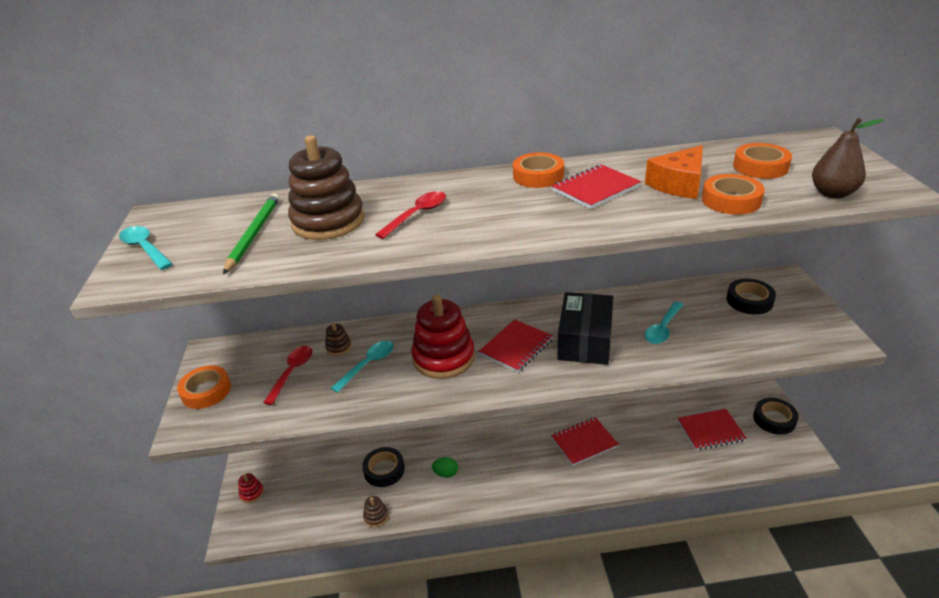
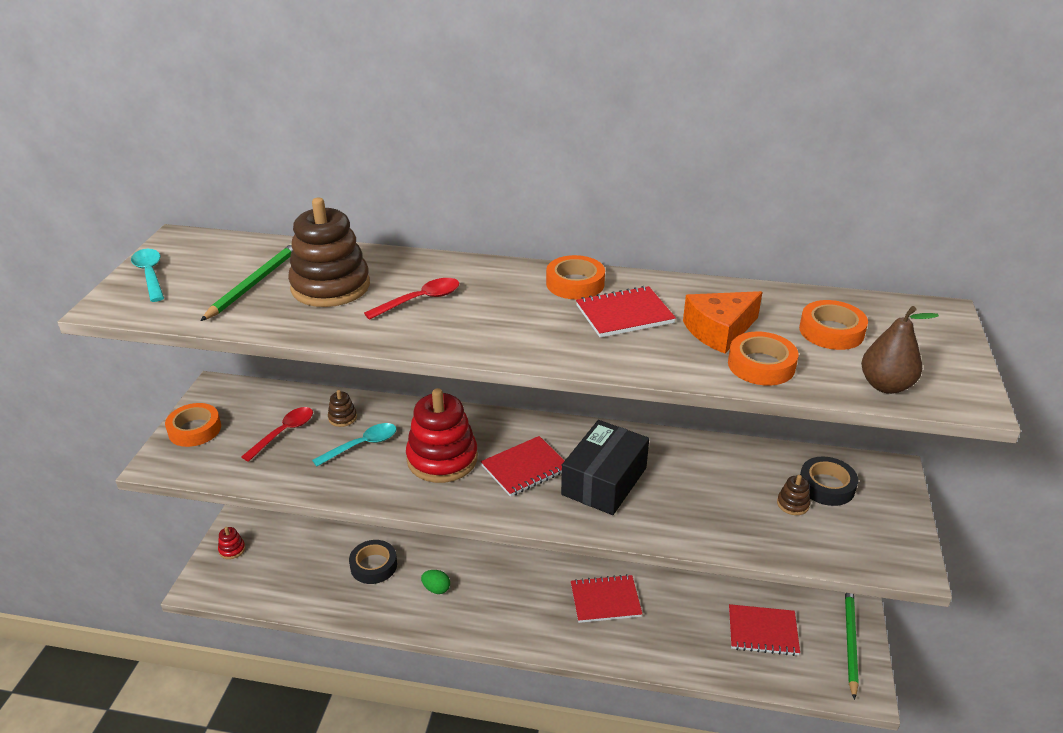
camera: 15 degrees right, 0 degrees up
brown stacking toy [363,496,388,527] -> brown stacking toy moved to [777,475,810,515]
turquoise spoon [645,302,683,344] -> none
black tape [753,398,798,435] -> green pencil [845,593,859,700]

